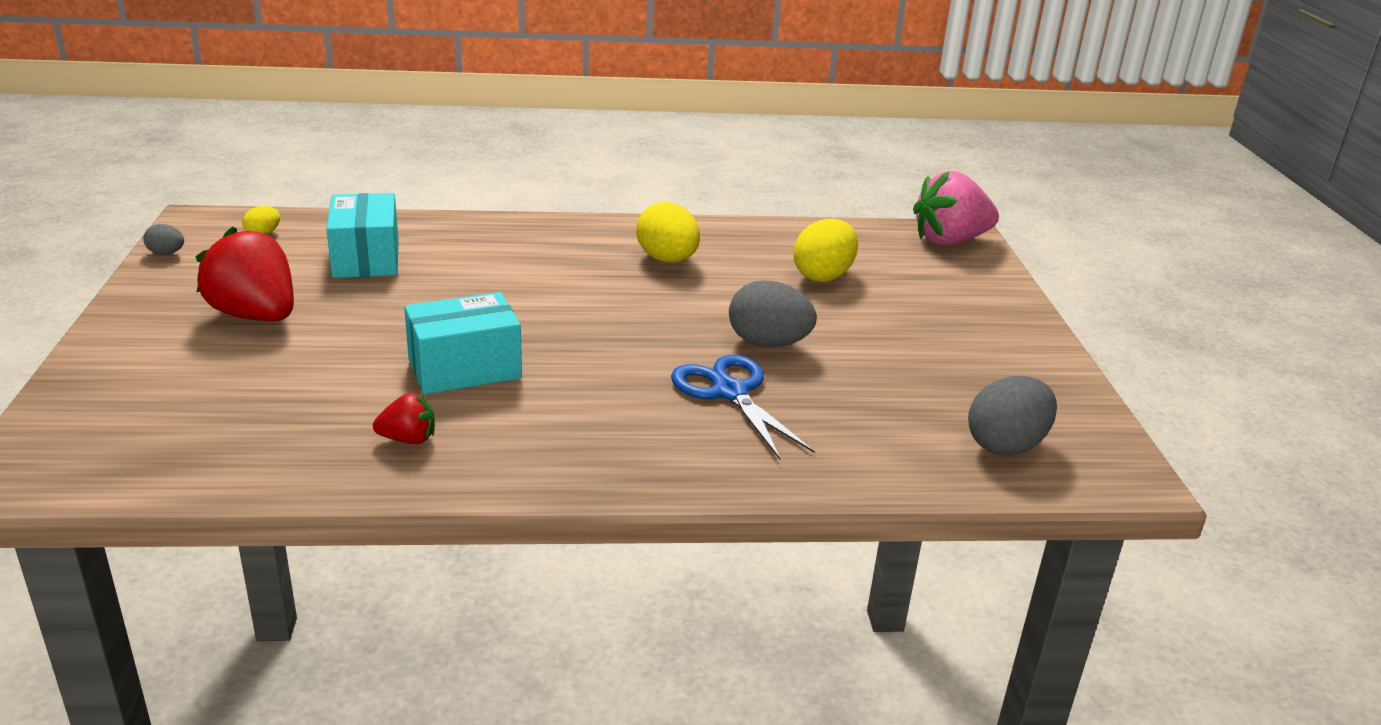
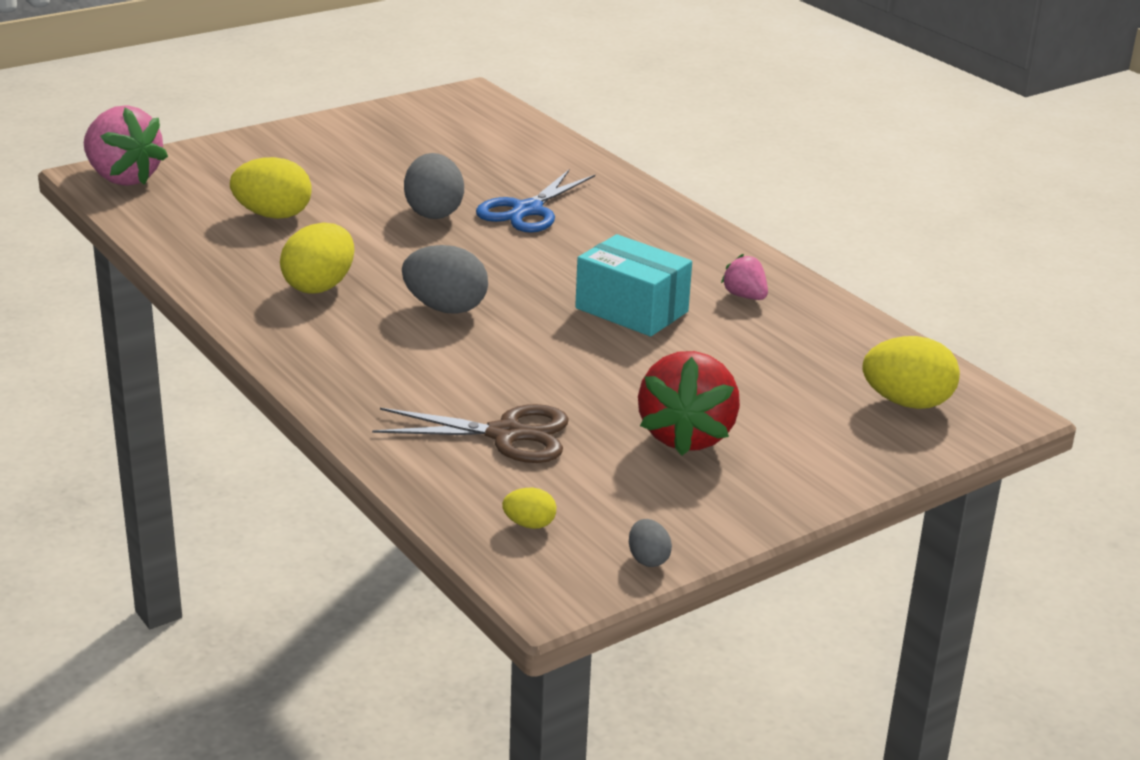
camera: 120 degrees left, 0 degrees up
turquoise box [326,193,399,278] -> brown scissors [372,404,569,463]
red strawberry [373,393,435,444] -> pink strawberry [721,254,768,300]
grey egg [968,376,1057,456] -> grey egg moved to [402,245,488,314]
none -> yellow egg [863,336,960,409]

